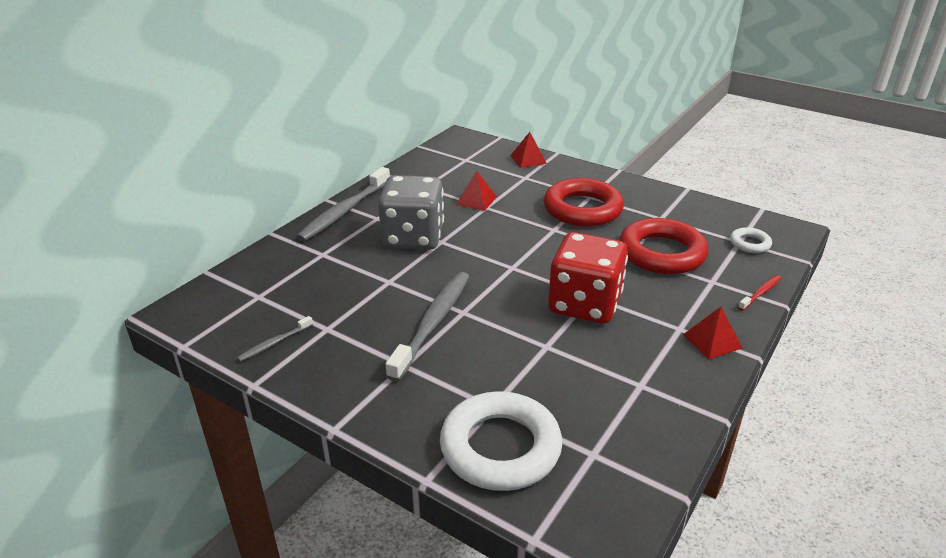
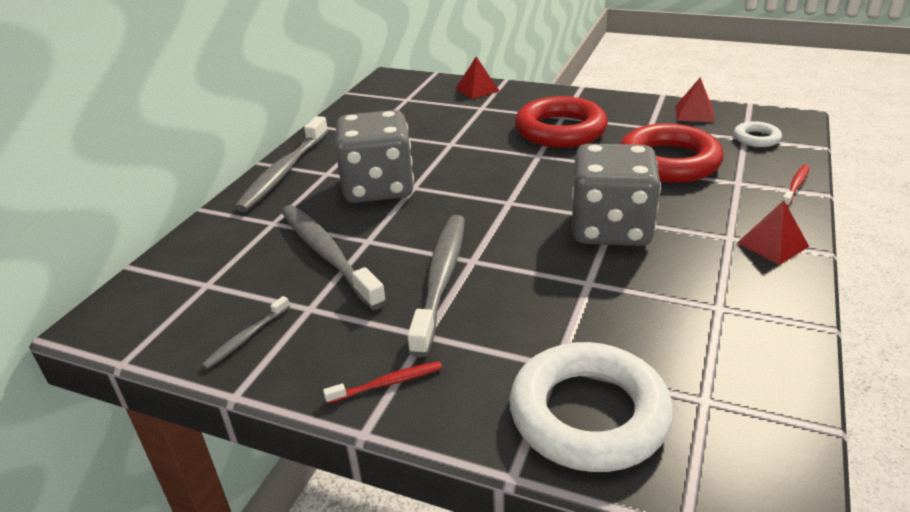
camera: 10 degrees left, 0 degrees up
red pyramid [456,171,497,211] -> red pyramid moved to [676,77,715,122]
red dice [548,232,628,324] -> grey dice [572,144,661,246]
none -> grey toothbrush [281,205,386,310]
none -> red toothbrush [323,361,442,404]

